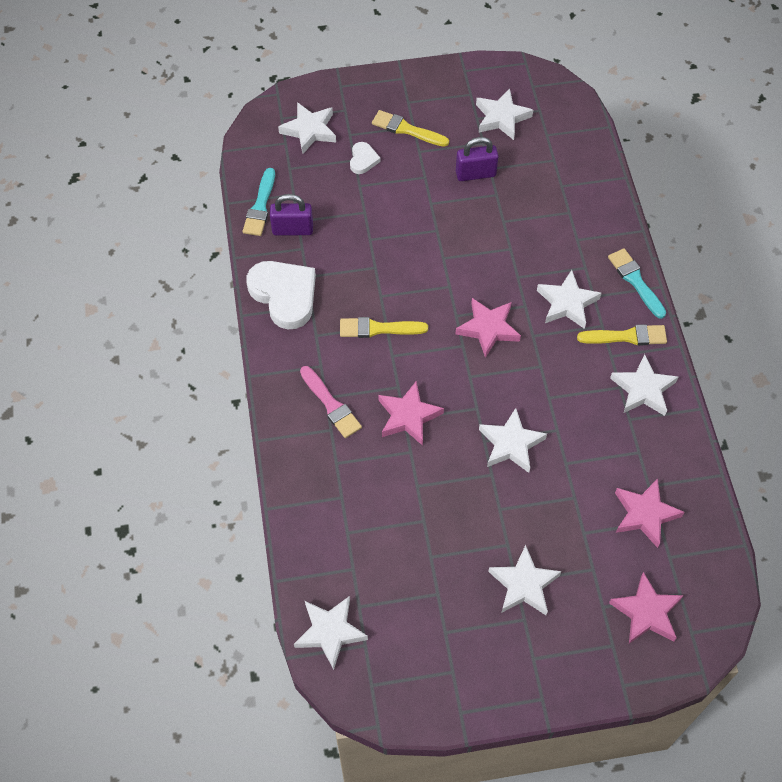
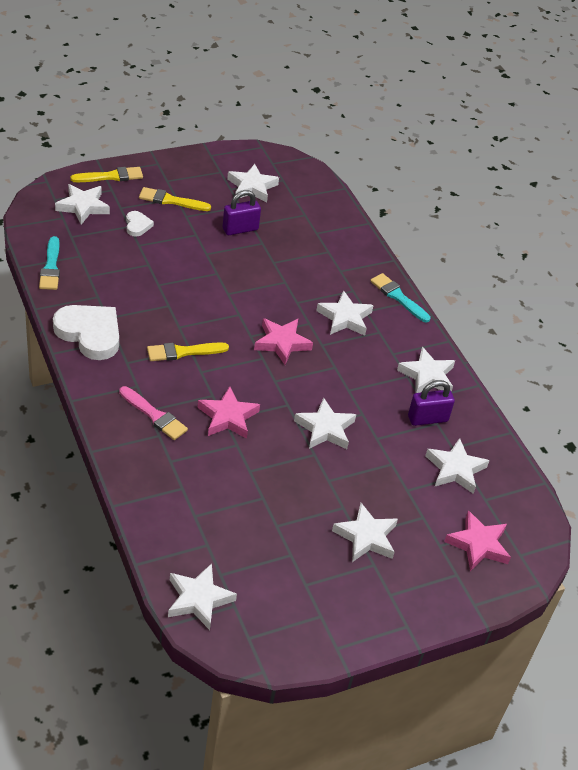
camera: 20 degrees left, 15 degrees down
purple padlock [270,194,313,235] -> purple padlock moved to [408,380,455,426]
yellow brush [577,324,667,346] -> yellow brush moved to [71,167,143,182]
pink star [615,479,684,548] -> white star [426,438,490,494]

